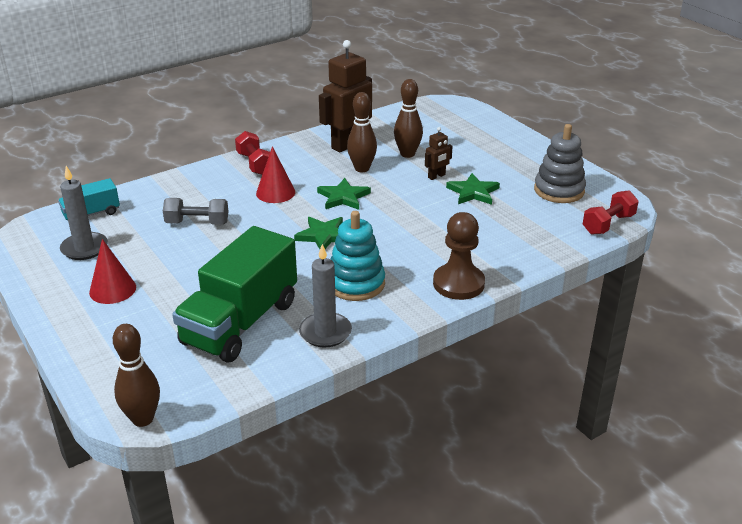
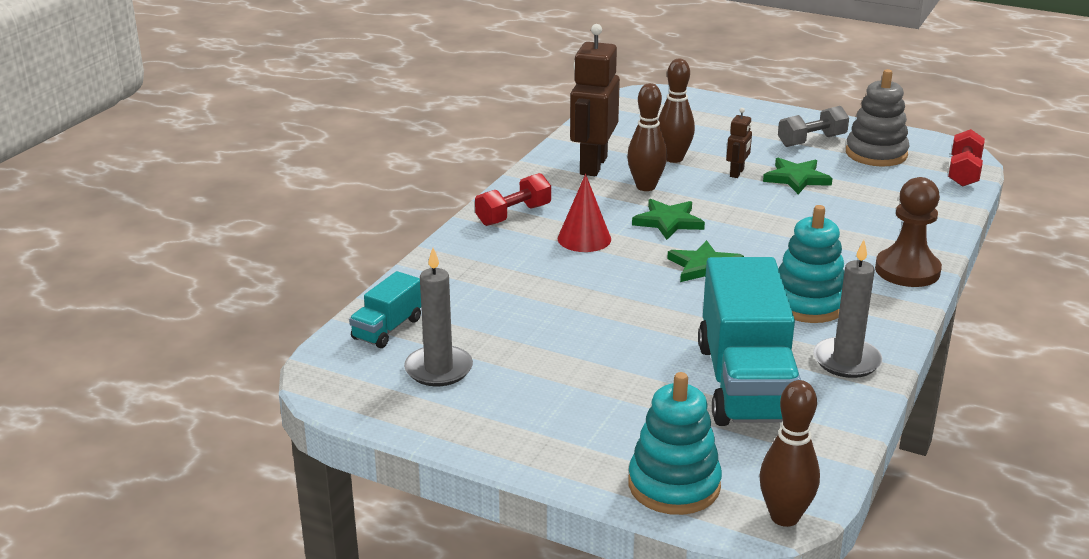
camera: 30 degrees left, 5 degrees down
red cone [89,239,136,304] -> none
grey dumbbell [163,198,229,225] -> grey dumbbell moved to [778,106,849,147]
green truck [172,226,297,362] -> turquoise truck [698,257,801,426]
red dumbbell [235,131,270,175] -> red dumbbell turned 75 degrees counterclockwise [475,173,551,226]
none -> turquoise stacking toy [628,372,722,515]

